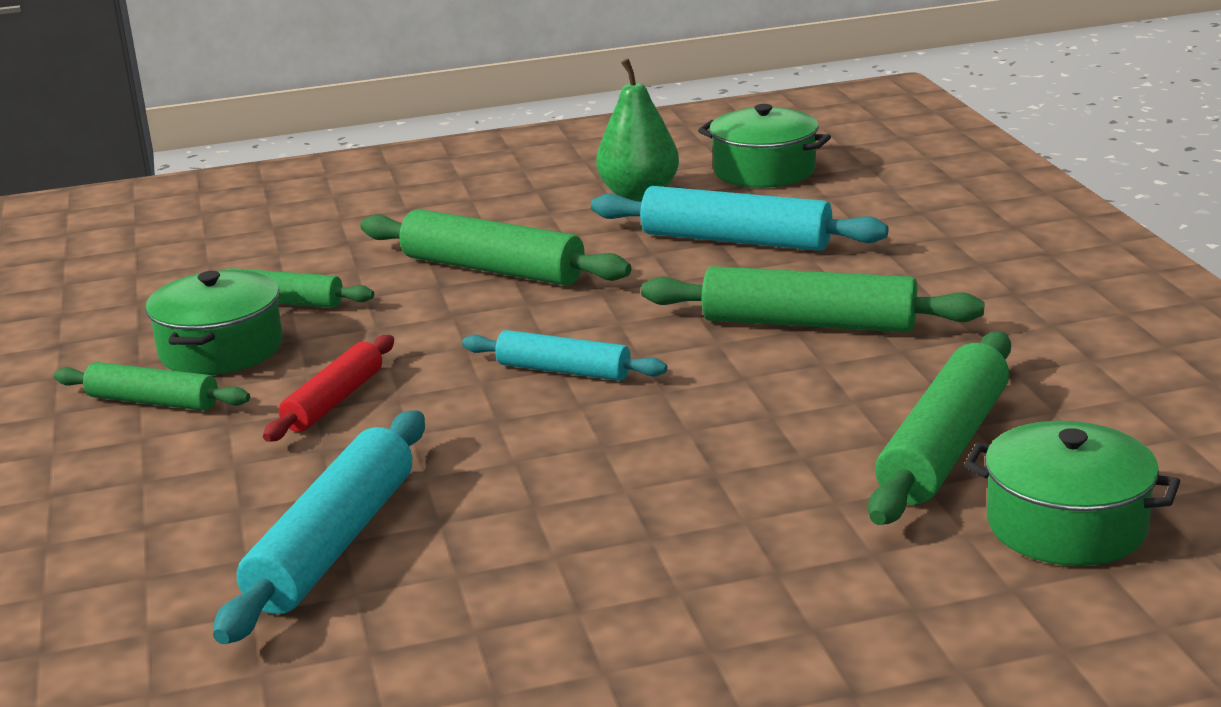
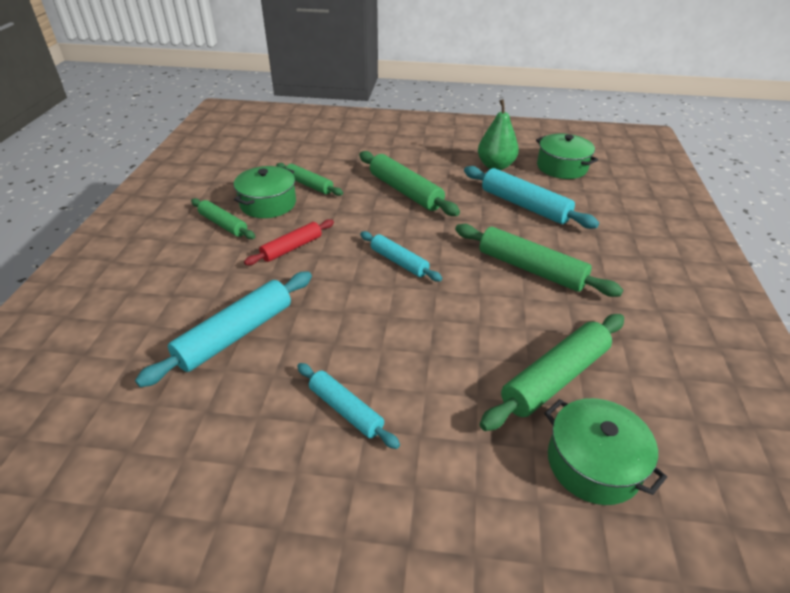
camera: 20 degrees right, 15 degrees up
none -> turquoise rolling pin [297,363,400,449]

